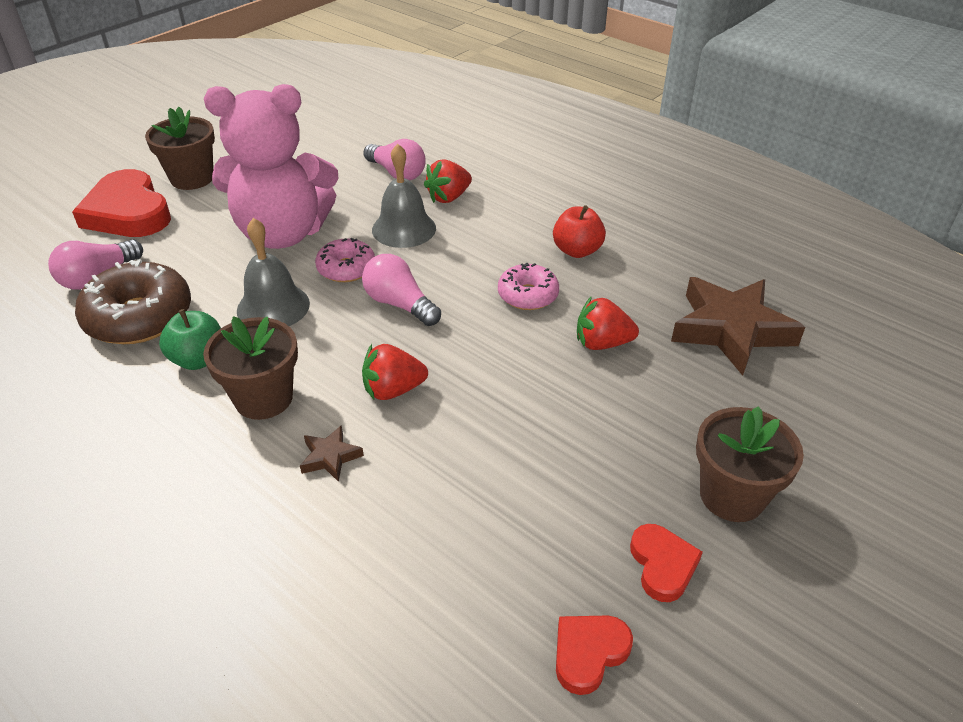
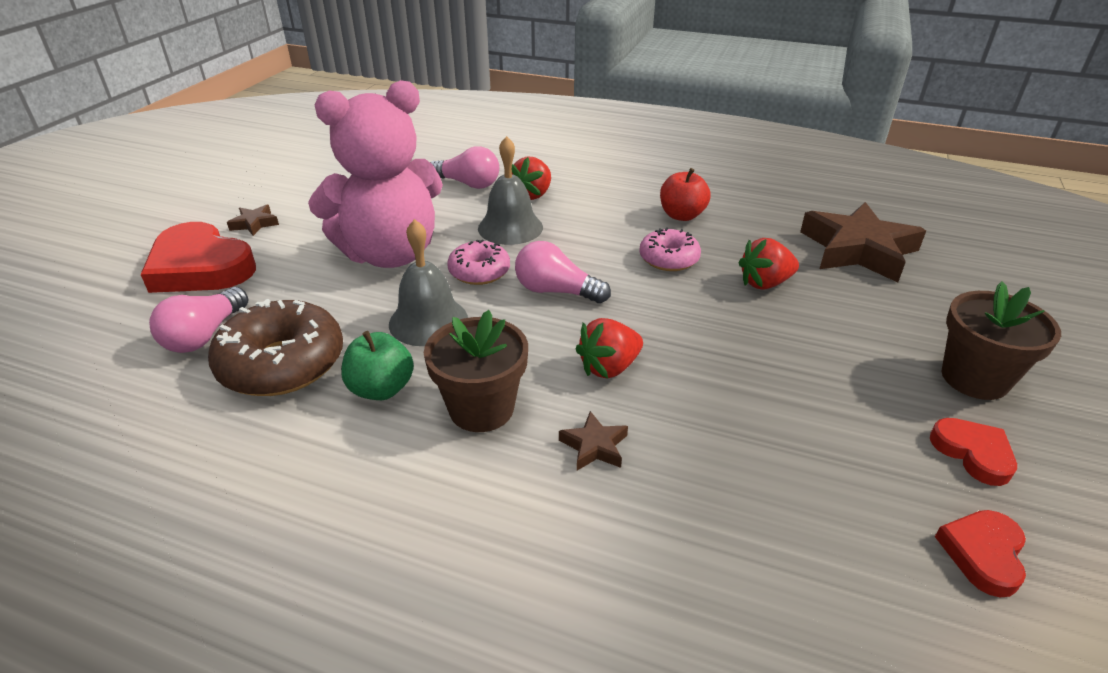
camera: 20 degrees left, 5 degrees down
brown flower pot [145,107,215,190] -> brown star [227,205,279,236]

